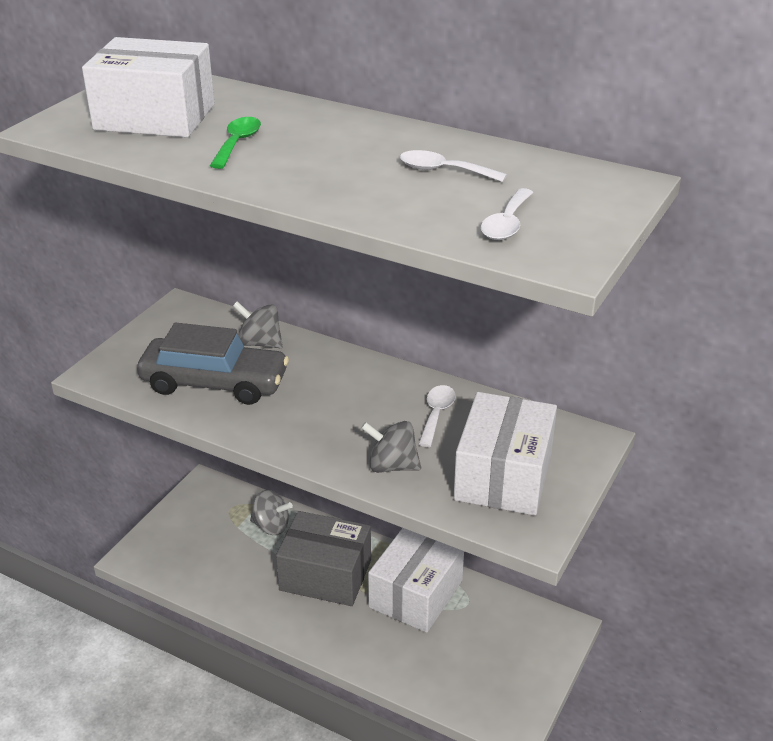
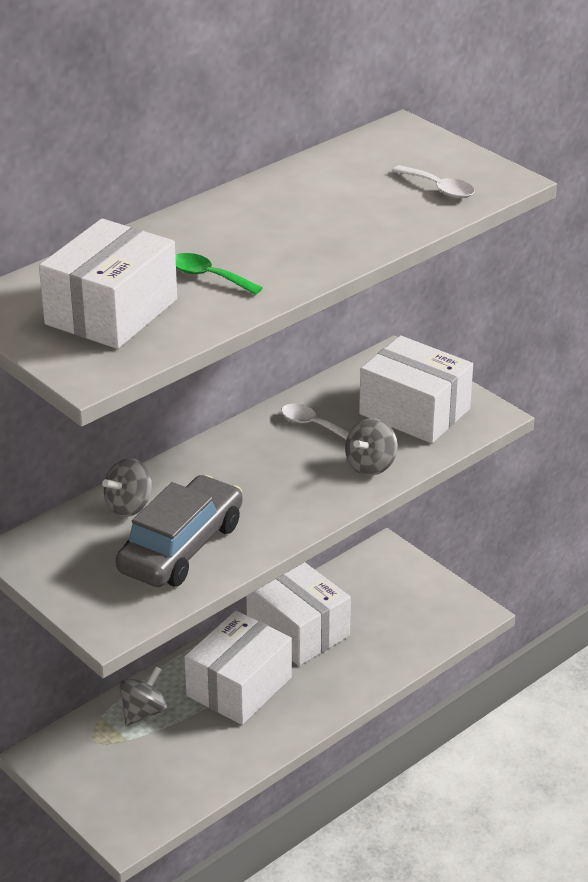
camera: 70 degrees left, 0 degrees up
grey box [276,511,371,606] -> white box [184,610,292,725]
white spoon [400,150,507,182] -> none

